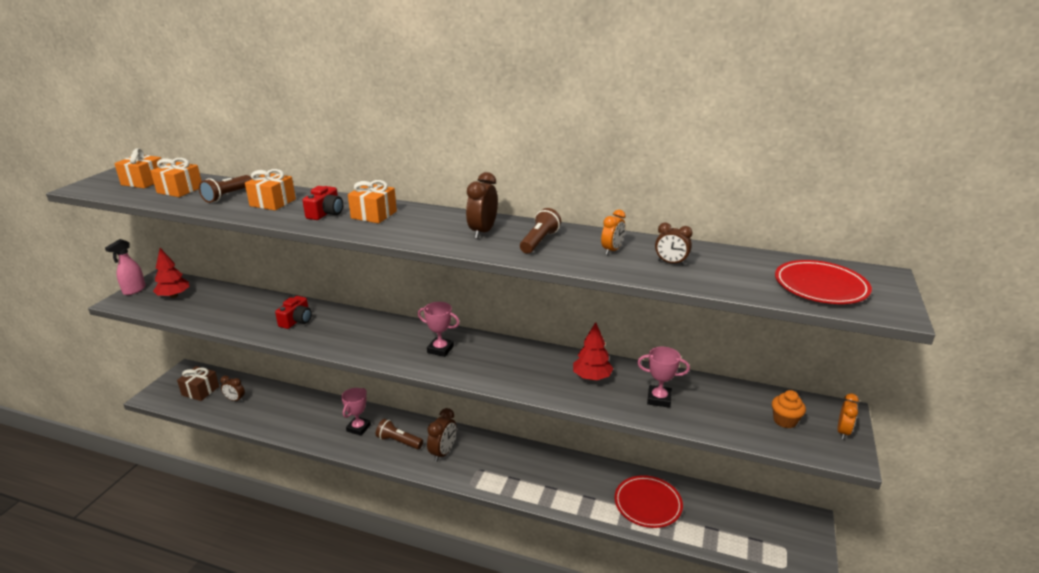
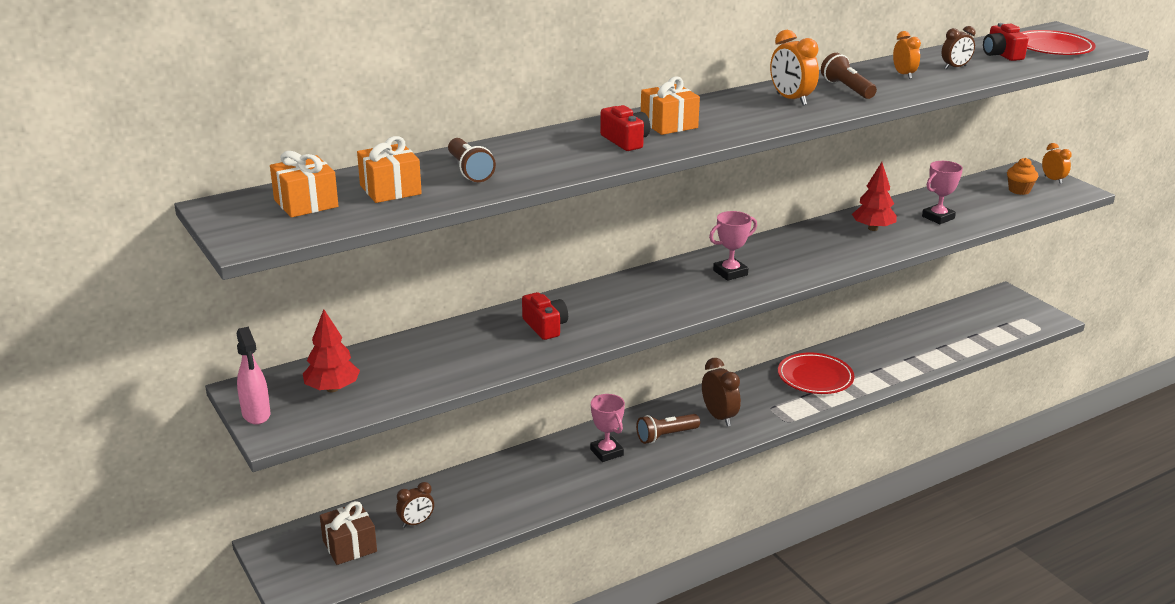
camera: 50 degrees left, 0 degrees up
orange gift [245,169,296,210] -> none
brown clock [466,172,498,239] -> orange clock [770,30,819,106]
red plate [615,475,683,528] -> red plate moved to [778,353,854,394]
none -> red camera [983,23,1029,61]

